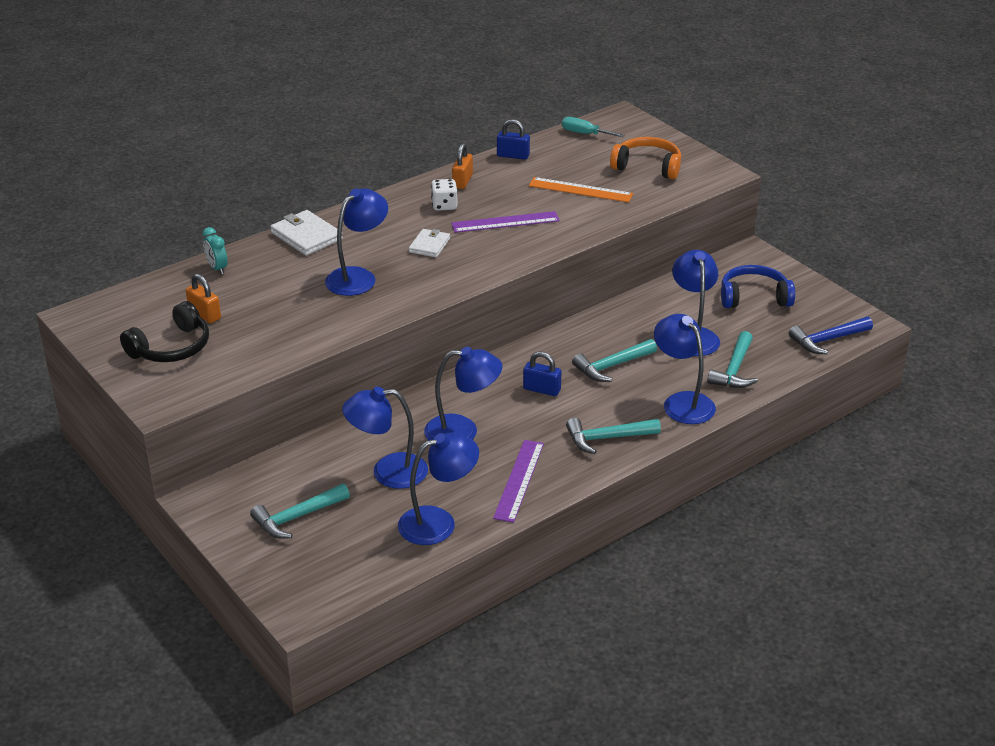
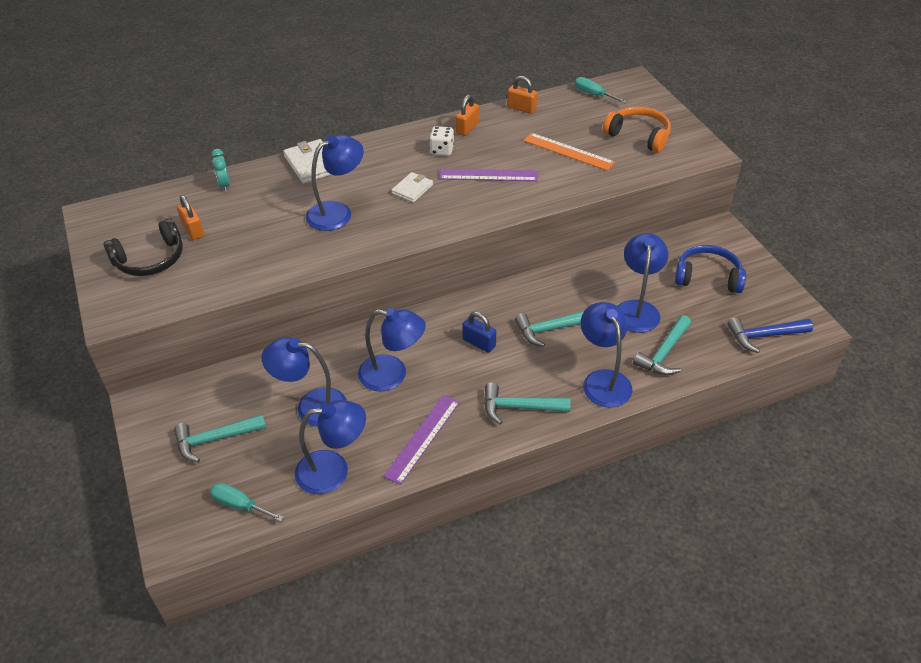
camera: 15 degrees right, 10 degrees up
blue padlock [497,119,530,160] -> orange padlock [507,76,537,114]
none -> turquoise screwdriver [210,483,284,522]

